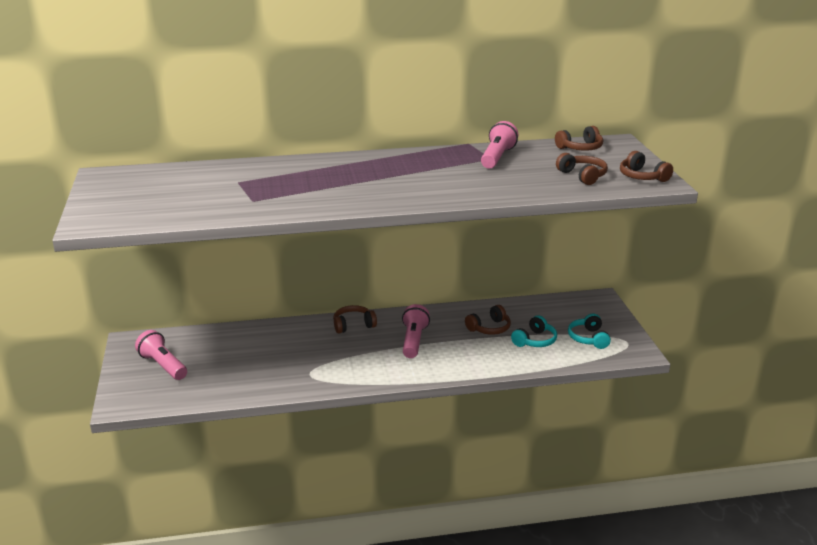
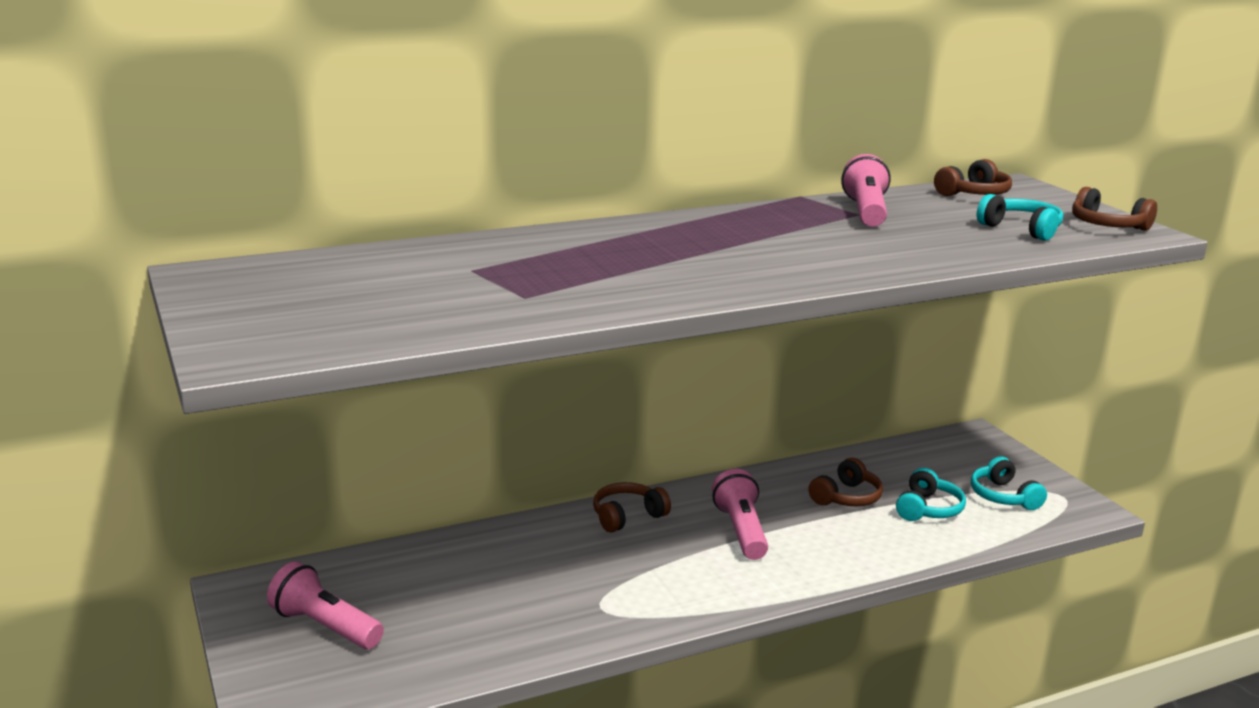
camera: 15 degrees left, 5 degrees down
brown headphones [556,153,608,185] -> turquoise headphones [977,194,1063,241]

